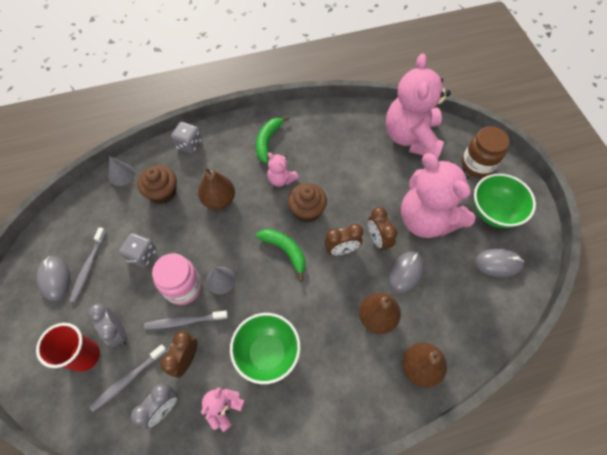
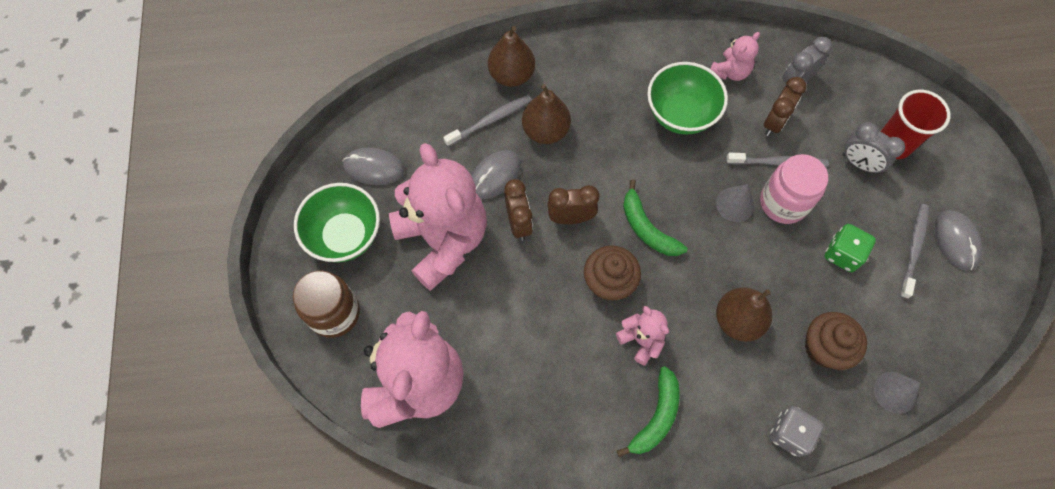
camera: 170 degrees left, 5 degrees up
grey clock [88,304,127,347] -> grey clock turned 150 degrees clockwise [842,122,905,174]
grey toothbrush [89,344,167,412] -> grey toothbrush moved to [443,95,532,147]
grey dice [119,233,157,268] -> green dice [824,224,876,272]

